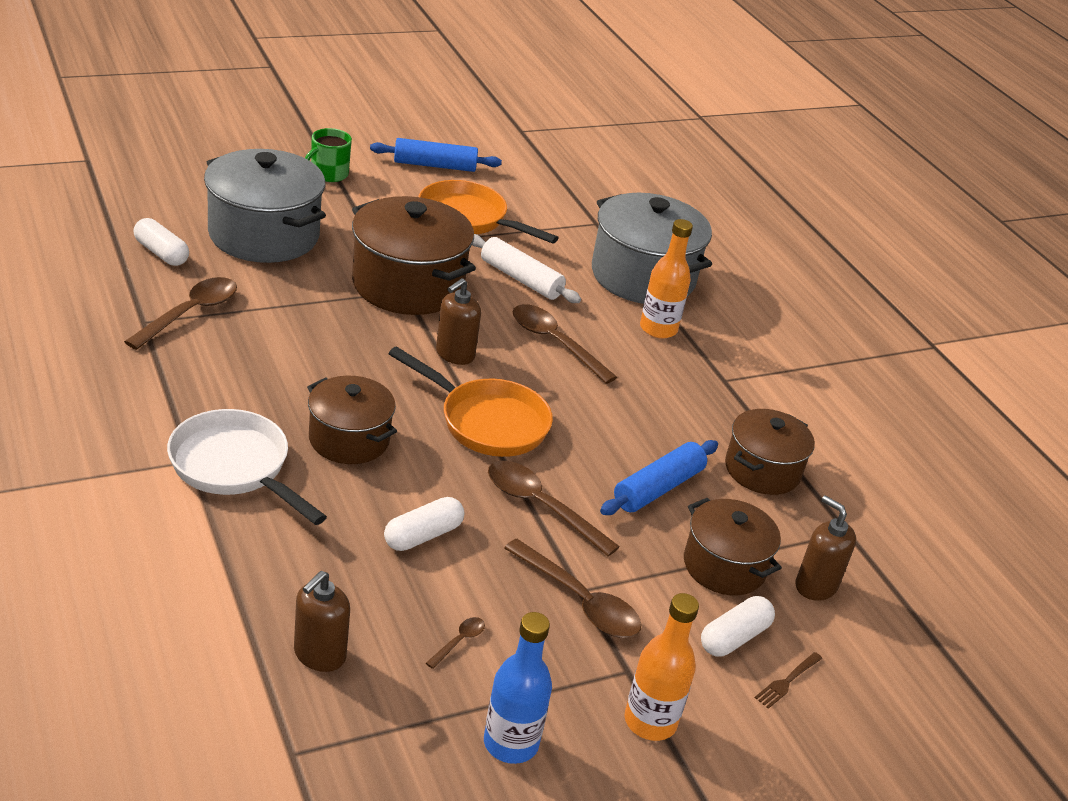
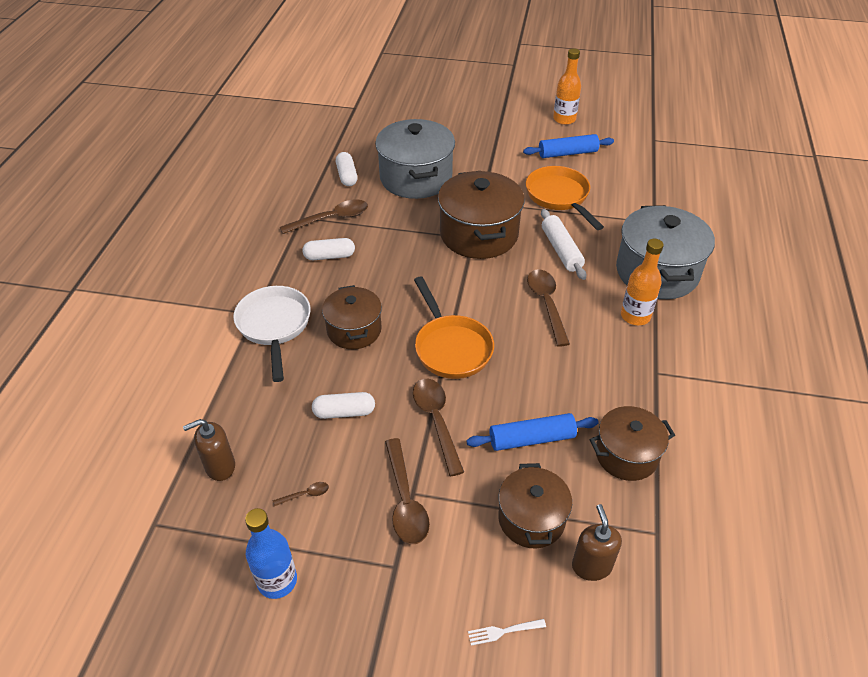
camera: 40 degrees right, 10 degrees up
green mug [305,128,352,182] -> none
blue rolling pin [370,138,502,172] -> blue rolling pin turned 45 degrees counterclockwise [523,134,614,158]
brown soap dispenser [436,278,481,365] -> none
orange bottle [625,593,699,741] -> orange bottle moved to [553,48,581,125]
white capsule [701,596,775,657] -> white capsule moved to [302,238,355,260]
brown fork [755,652,822,709] -> white fork [468,619,546,646]

